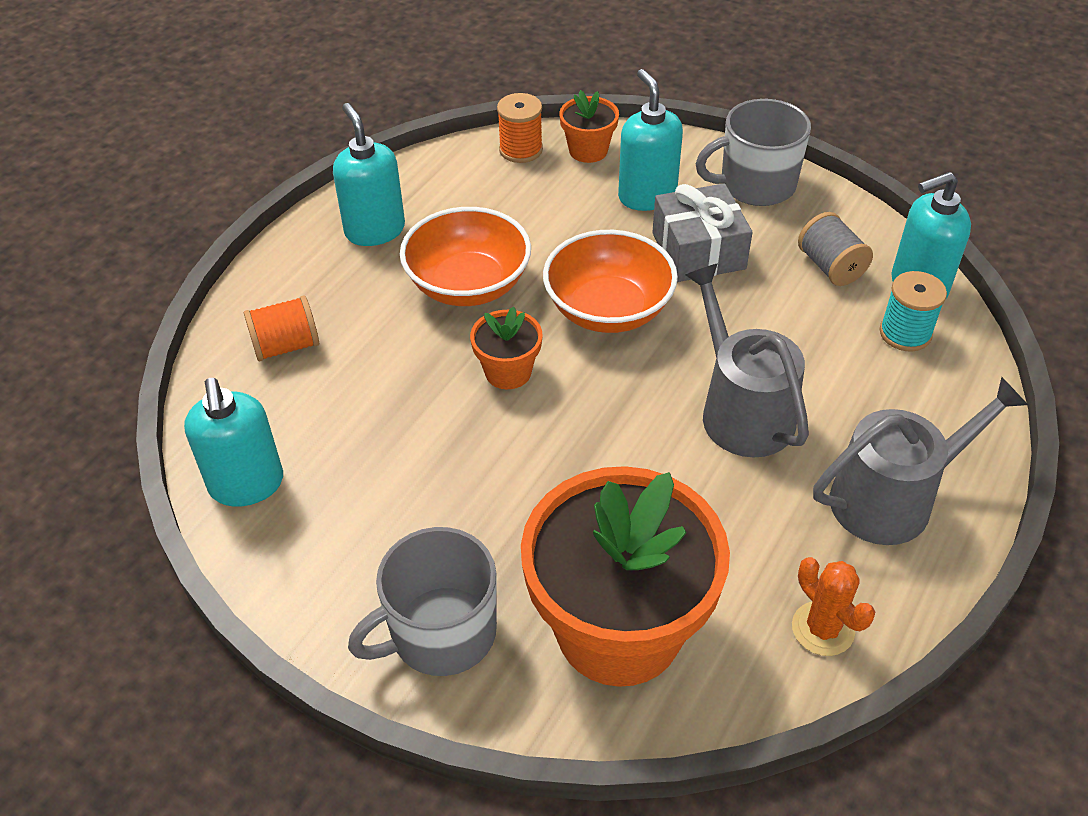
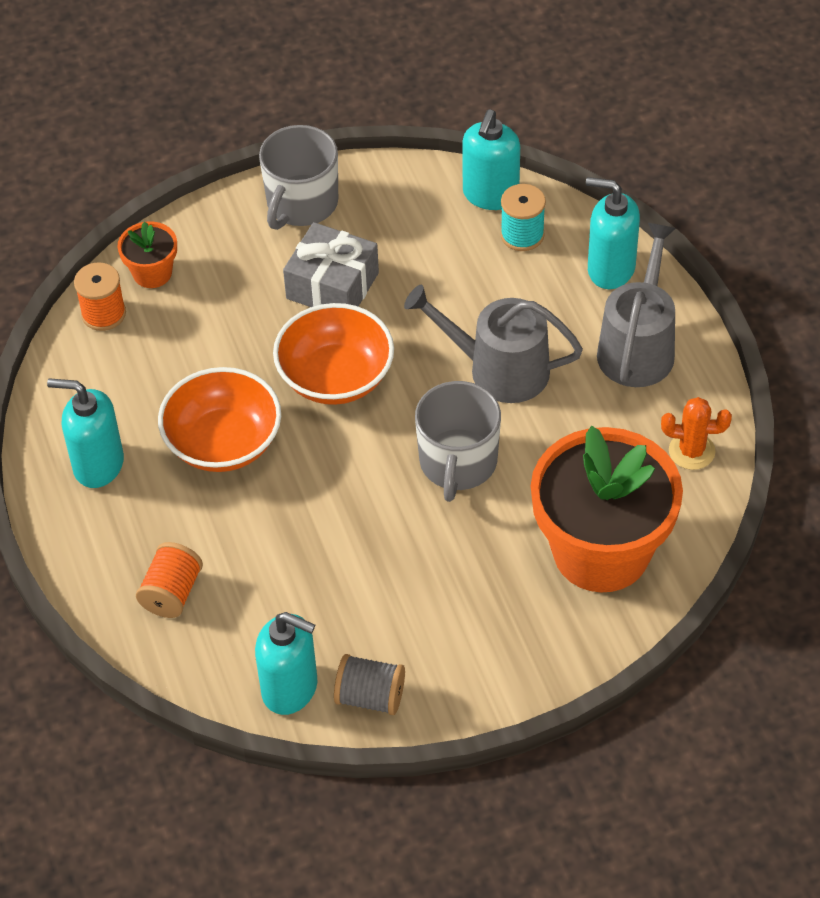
camera: 50 degrees left, 5 degrees up
grey mug [348,527,497,676] -> grey mug moved to [415,381,501,502]
orange flower pot [470,307,543,389] -> none
turquoise soap dispenser [618,69,683,211] -> turquoise soap dispenser moved to [586,177,640,289]
grey spool [798,212,873,286] -> grey spool moved to [334,654,405,715]

